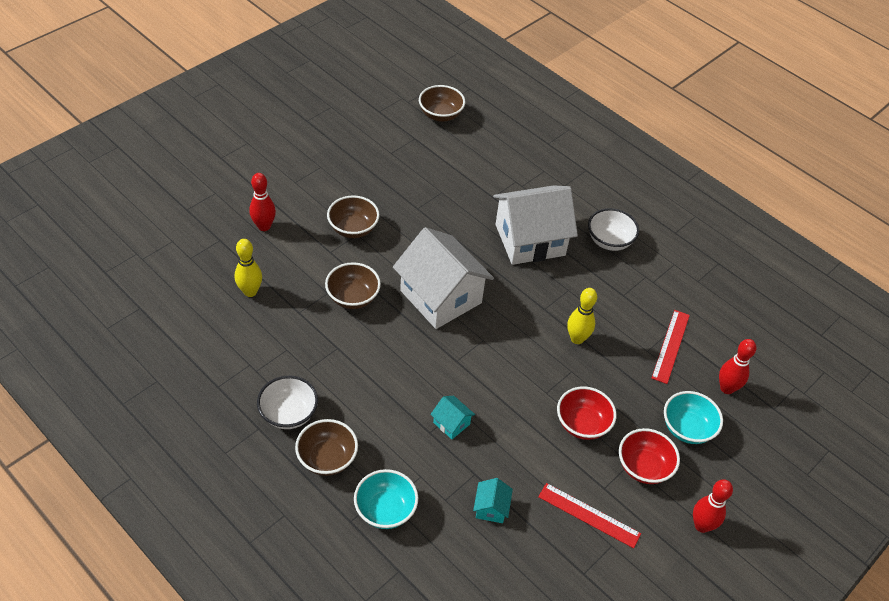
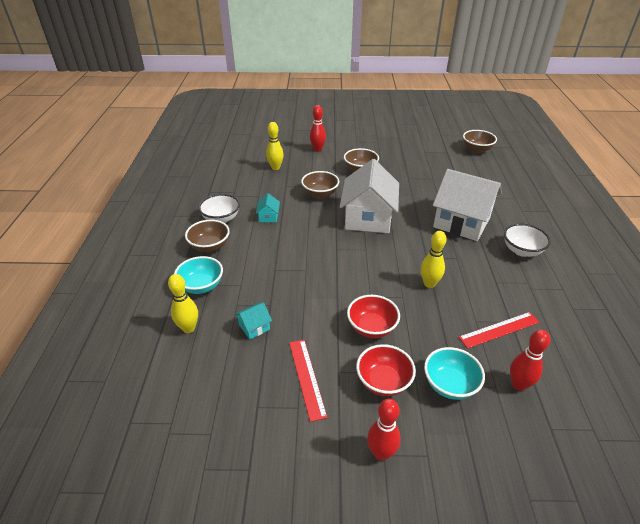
camera: 50 degrees right, 10 degrees down
turquoise house [430,396,475,439] -> turquoise house moved to [256,193,280,222]
none -> yellow bowling pin [168,274,198,333]

